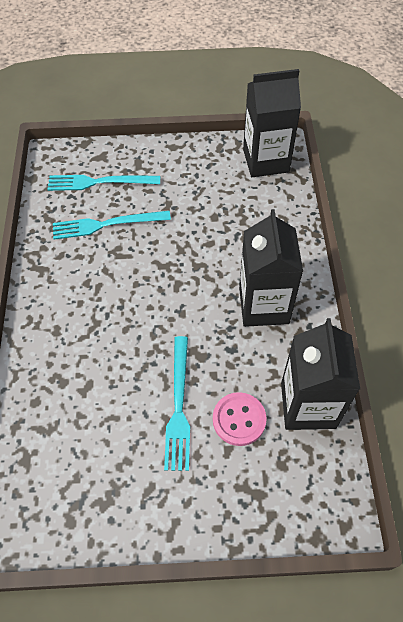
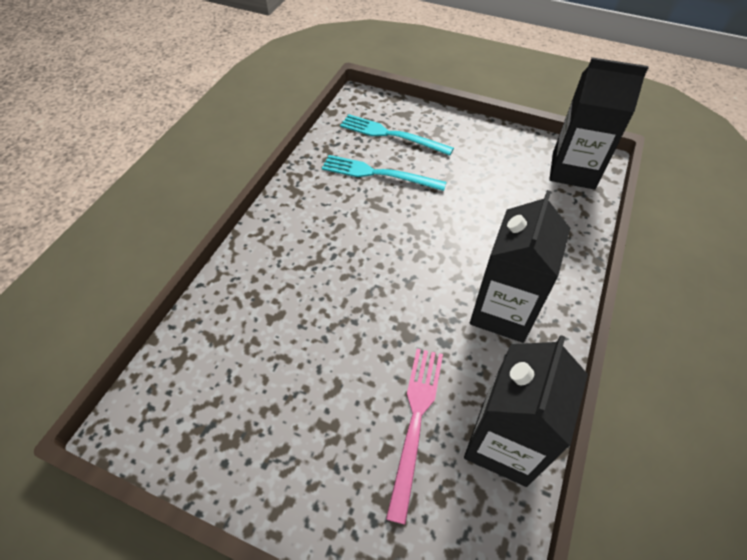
camera: 25 degrees right, 5 degrees down
turquoise fork [164,336,190,471] -> none
pink button [213,392,267,446] -> pink fork [386,349,443,525]

